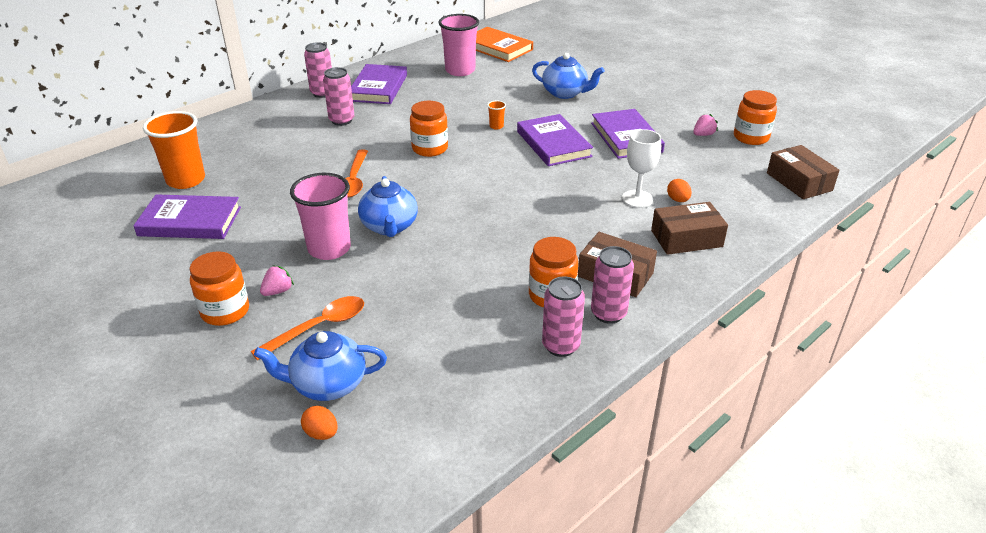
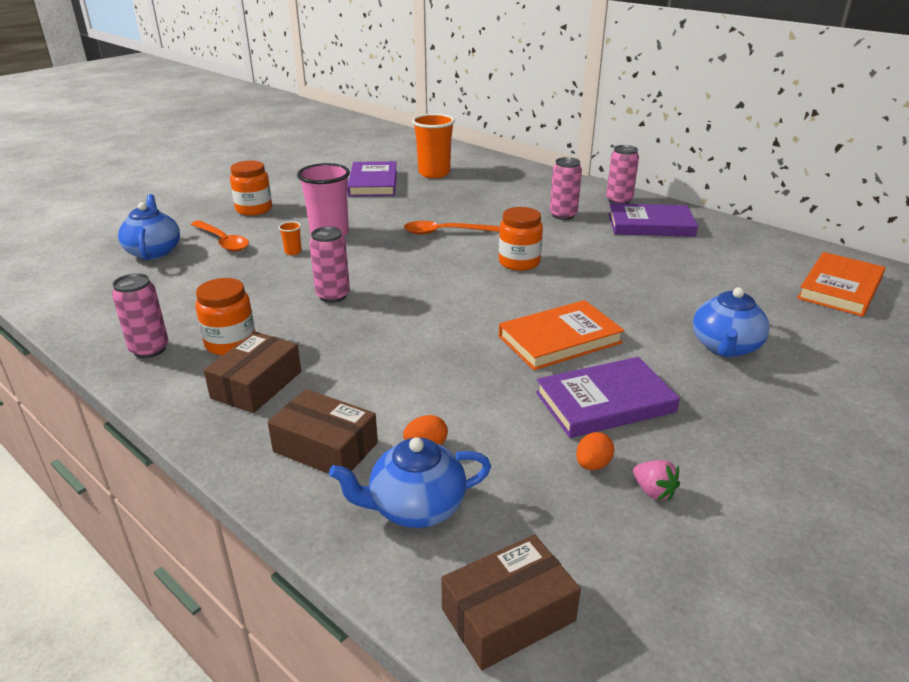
camera: 85 degrees right, 5 degrees down
pink strawberry [260,265,294,296] -> none
orange egg [301,406,338,440] -> orange egg moved to [576,432,614,470]
blue teapot [358,176,418,237] -> blue teapot moved to [329,437,491,528]
pink cup [439,14,479,76] -> none
orange cup [487,100,506,130] -> orange cup moved to [278,222,302,255]
purple book [517,114,593,166] -> orange book [499,300,624,370]
pink can [591,246,634,324] -> pink can moved to [309,227,350,303]
white goblet [622,129,661,208] -> none
brown box [651,202,728,255] -> brown box turned 45 degrees counterclockwise [268,389,378,474]
orange jar [734,90,777,145] -> none

